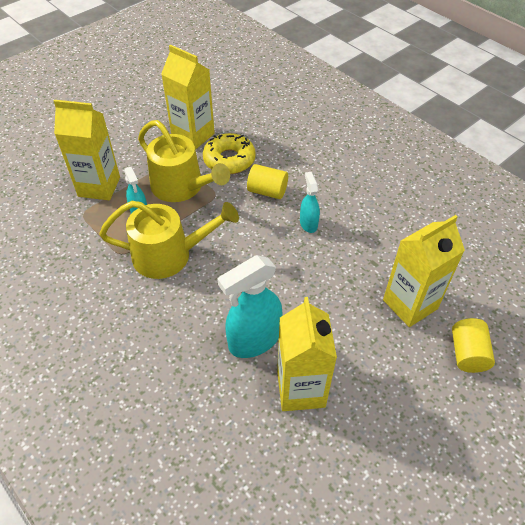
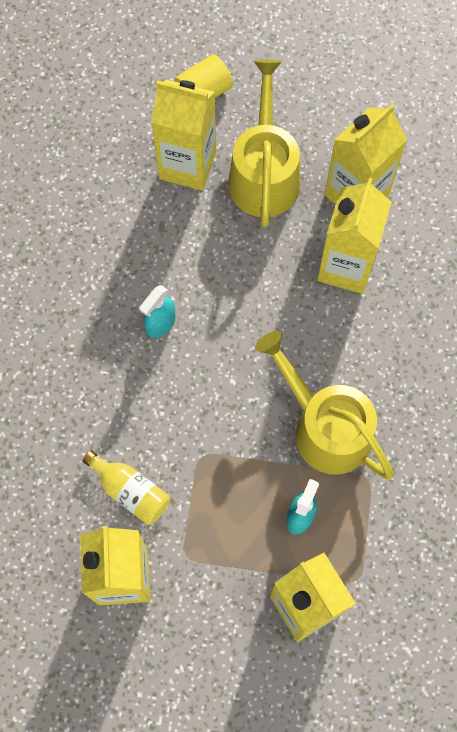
camera: 130 degrees left, 20 degrees up
yellow watering can [138,120,230,202] -> yellow watering can moved to [228,59,300,228]
yellow donut [203,133,256,174] -> yellow bottle [83,450,170,525]
turquoise spray bottle [217,255,283,358] -> yellow carton [317,178,392,294]
yellow cylinder [247,164,288,199] -> none

